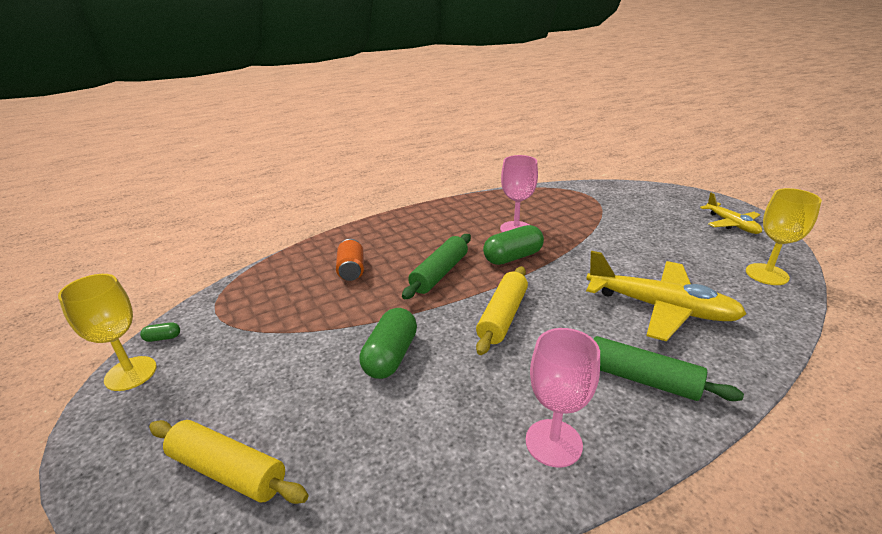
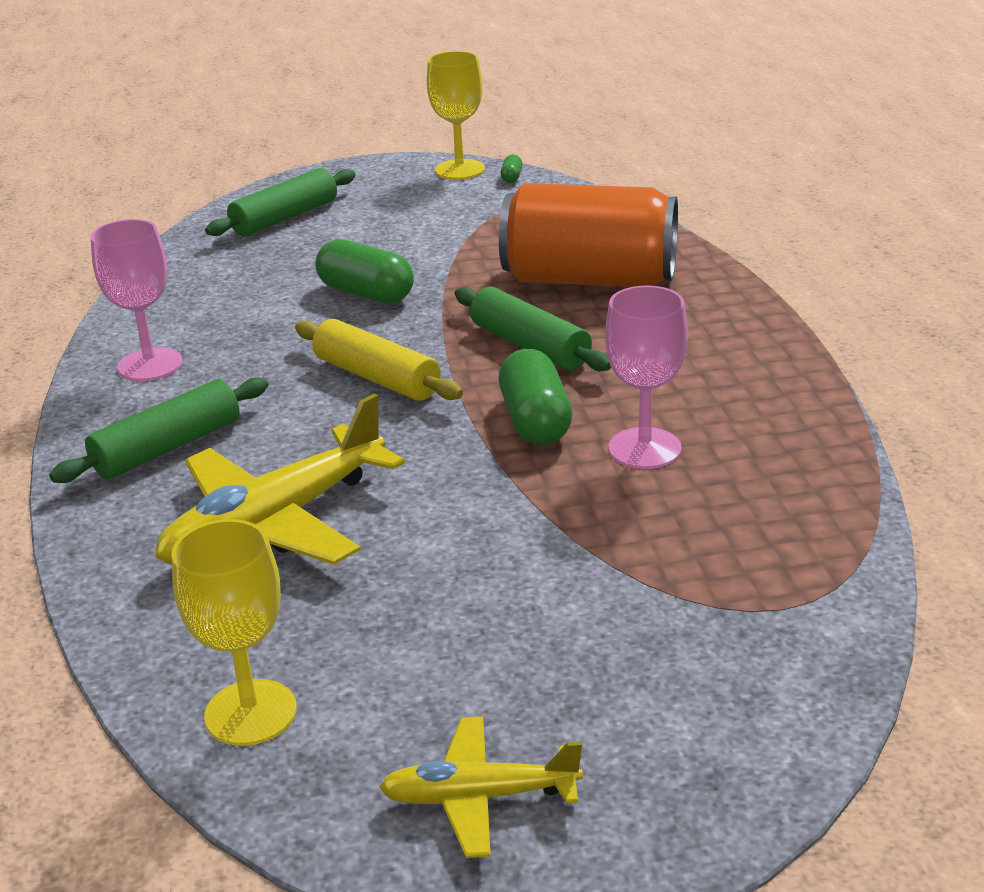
camera: 110 degrees right, 0 degrees up
yellow rolling pin [149,420,308,504] -> green rolling pin [205,168,356,236]
orange can [336,239,364,281] -> orange can [499,183,678,287], size x2.24

